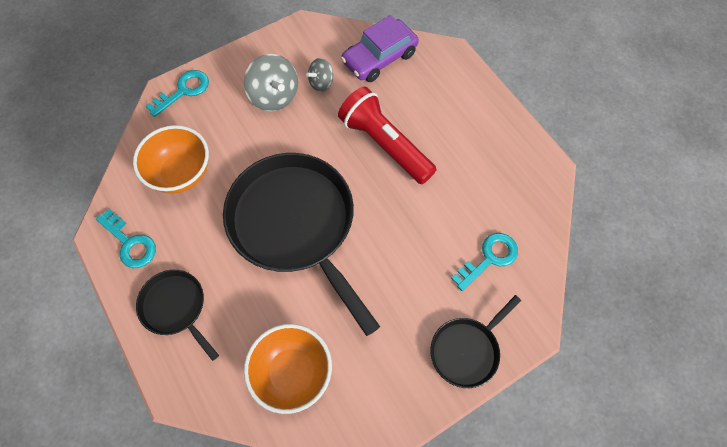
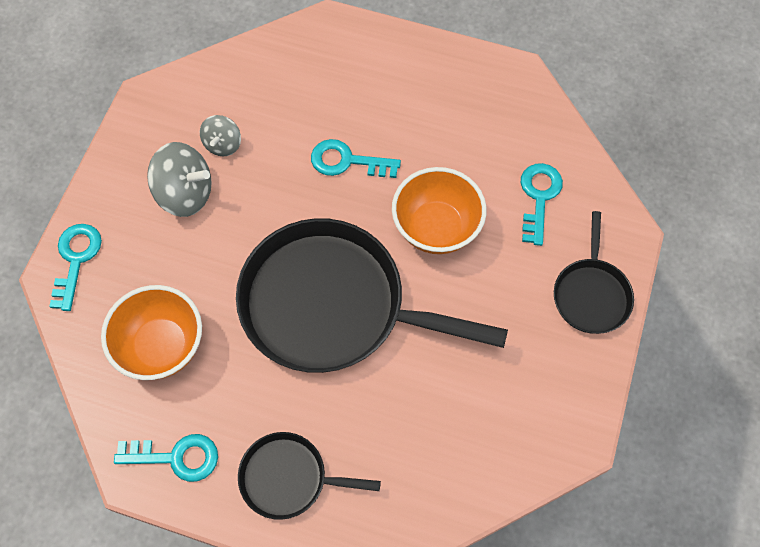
camera: 40 degrees left, 0 degrees up
orange bowl [244,324,332,414] -> orange bowl moved to [392,167,486,254]
red flashlight [338,87,437,184] -> turquoise key [311,139,401,178]
purple car [341,15,419,82] -> none

